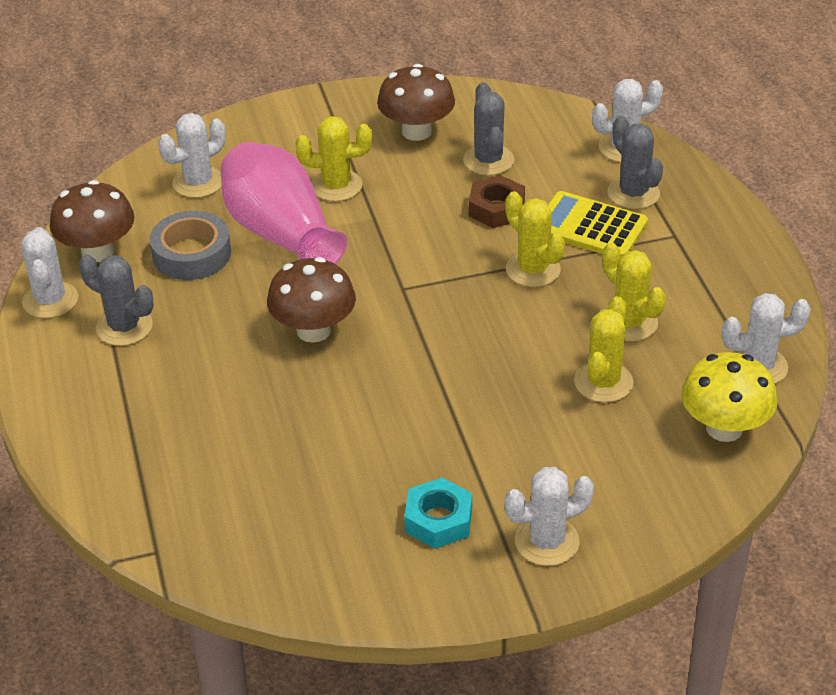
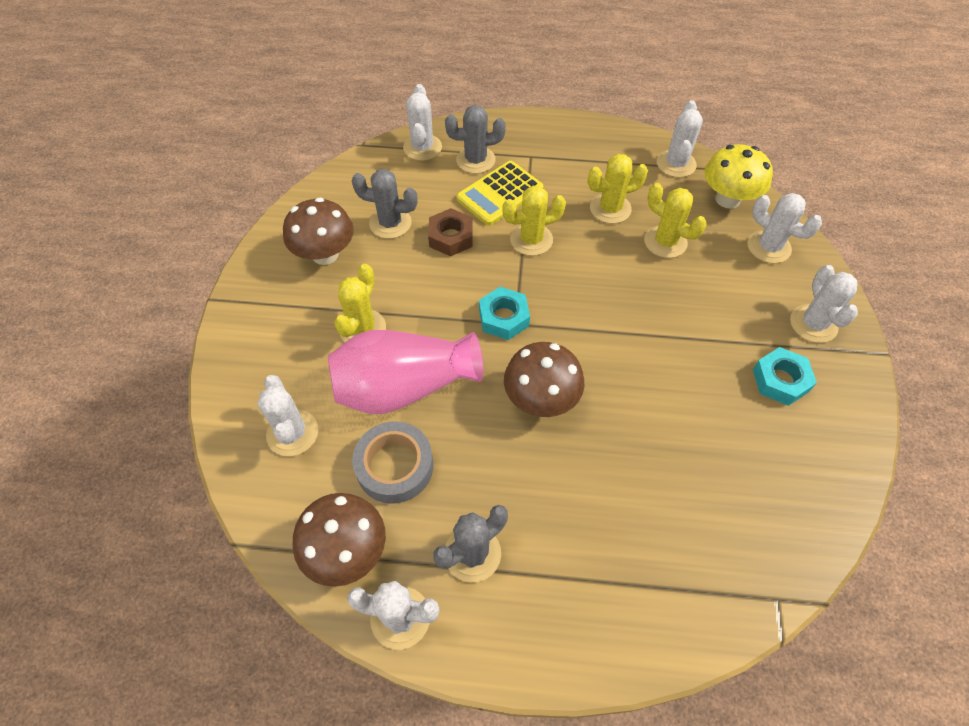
camera: 70 degrees left, 15 degrees up
none -> turquoise nut [479,287,530,340]
none -> white cactus [747,193,822,263]

